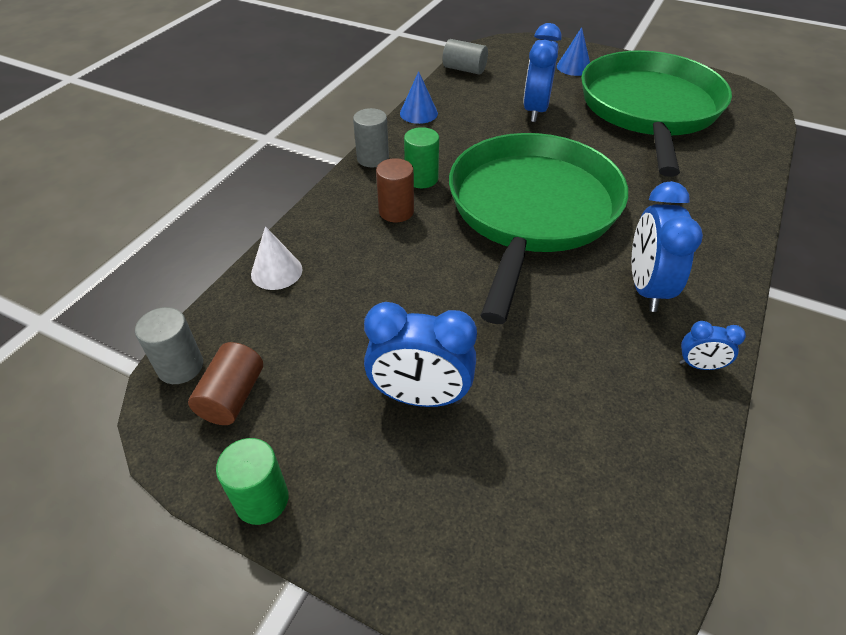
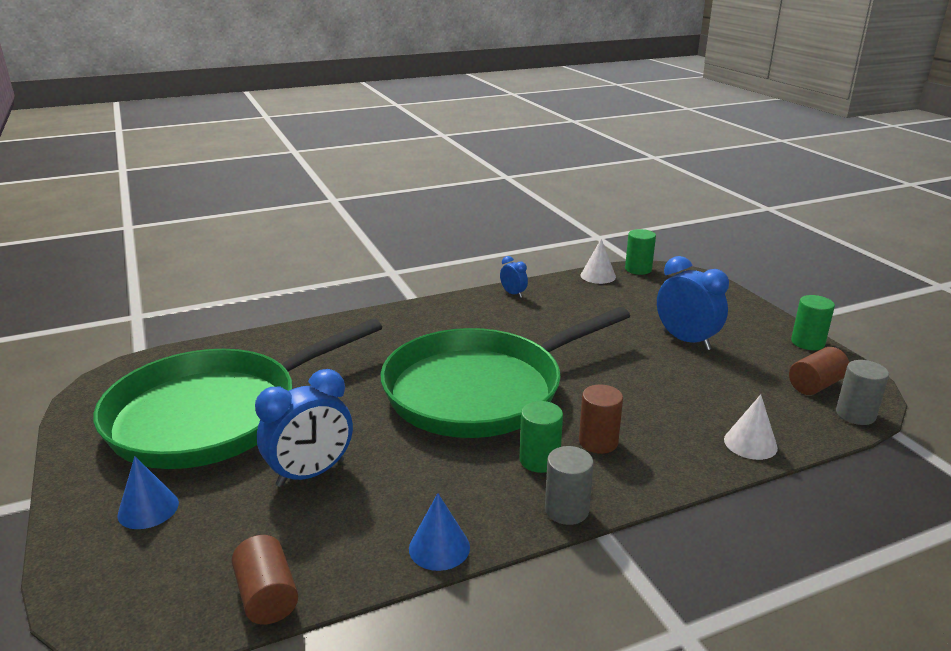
camera: 140 degrees left, 20 degrees down
grey cylinder [443,39,488,75] -> brown cylinder [232,535,298,624]
blue clock [631,181,703,312] -> none
none -> white cone [581,239,616,284]
none -> green cylinder [625,229,656,275]

